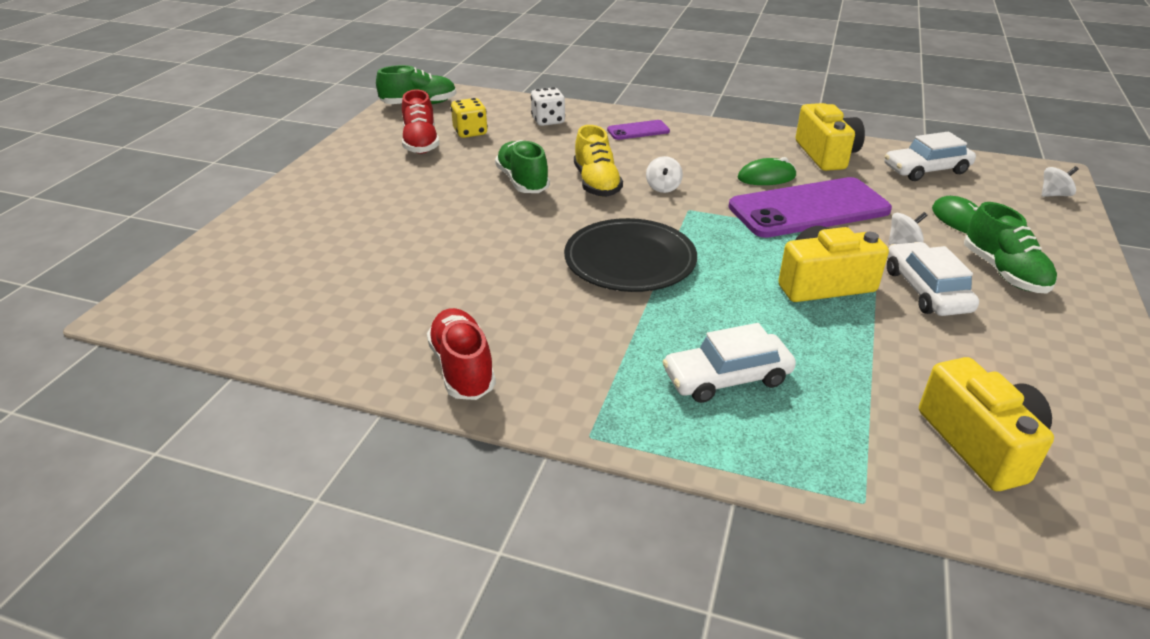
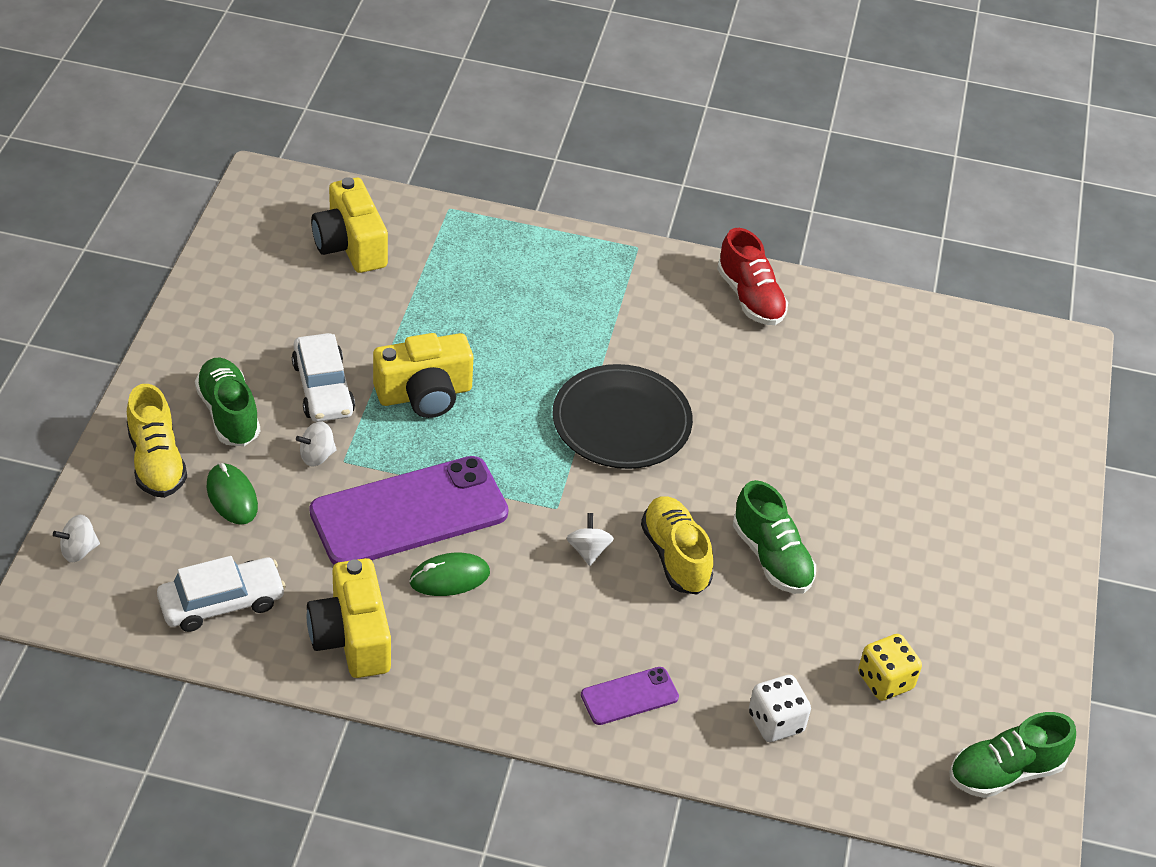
camera: 170 degrees right, 10 degrees up
red shoe [402,90,439,154] -> none
white car [662,323,796,403] -> none
none -> yellow shoe [127,384,187,498]

